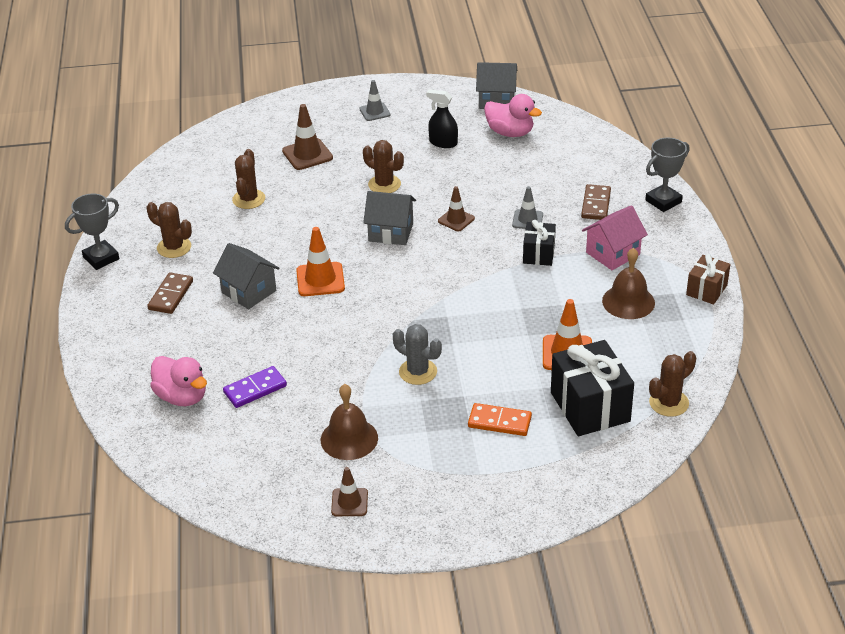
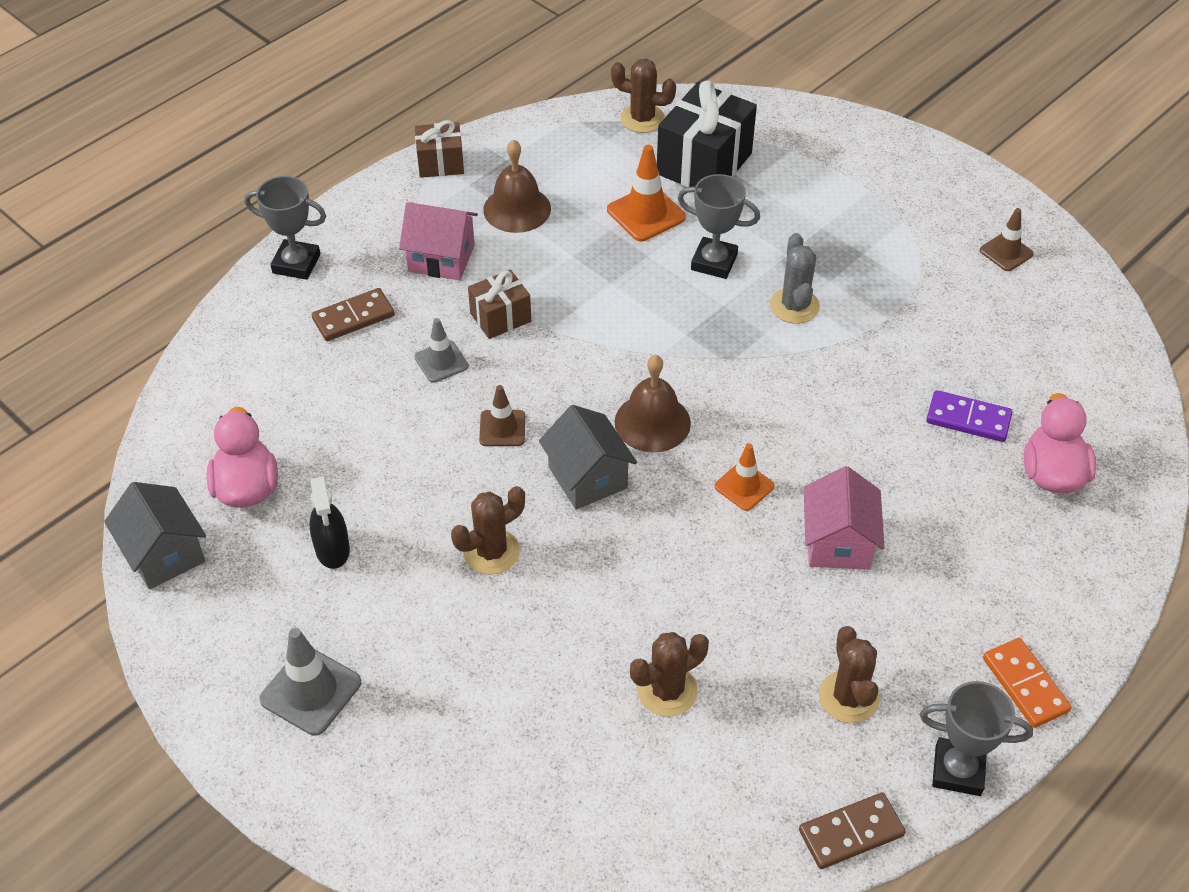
camera: 130 degrees left, 10 degrees up
brown domino [147,272,193,314] -> brown domino moved to [799,792,906,869]
grey house [213,243,280,309] -> pink house [804,466,885,570]
brown traffic cone [282,104,333,170] -> none
orange traffic cone [296,227,345,296] -> orange traffic cone [714,443,775,511], size x0.65
brown bell [321,384,378,460] -> brown bell moved to [615,355,691,452]
grey traffic cone [360,80,390,121] -> grey traffic cone [259,628,361,736], size x1.53
brown cactus [363,140,404,193] -> brown cactus turned 60 degrees clockwise [451,486,525,575]
orange domino [468,403,532,436] -> orange domino moved to [983,638,1071,728]
black gift [523,220,556,266] -> brown gift [468,270,531,339]
none -> grey trophy [678,174,760,279]

